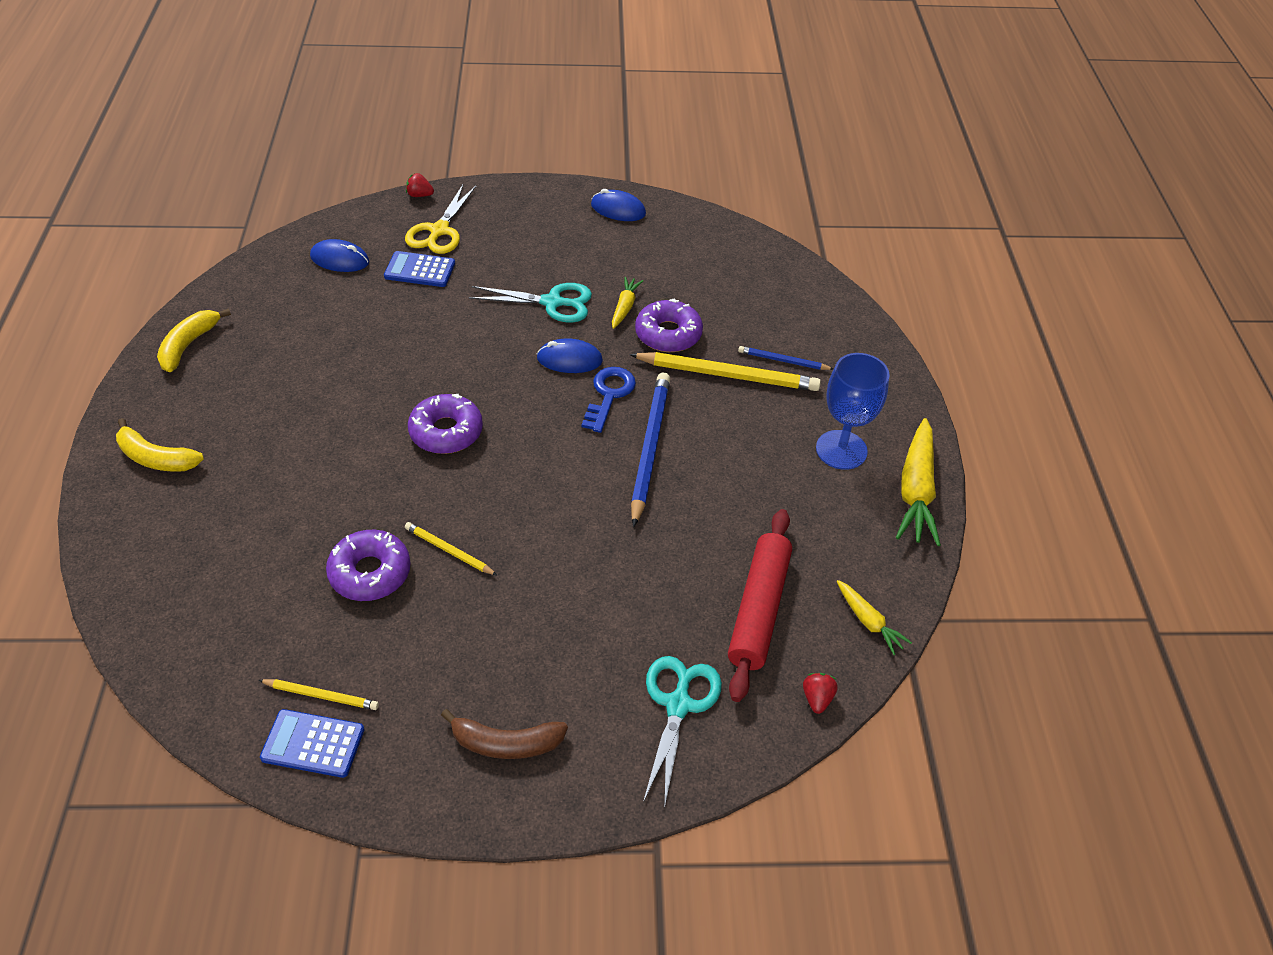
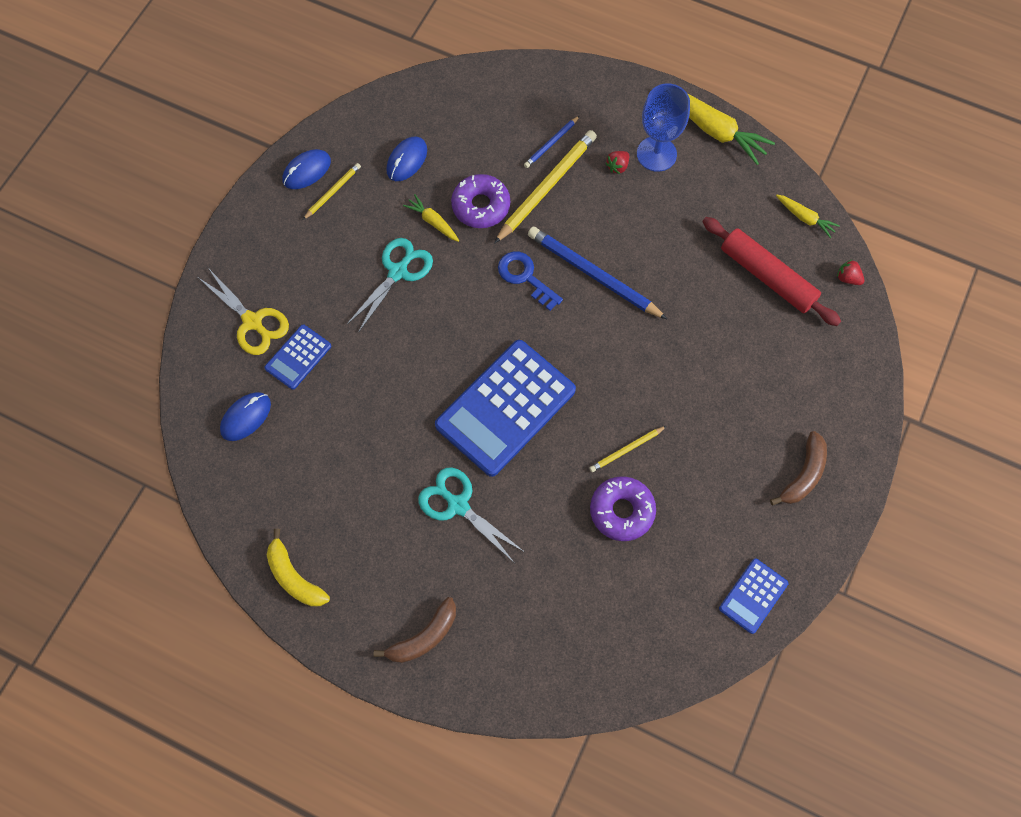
camera: 60 degrees left, 20 degrees up
yellow banana [116,418,204,472] -> brown banana [374,597,456,663]
yellow pencil [259,679,379,710] -> yellow pencil moved to [303,163,361,220]
red strawberry [406,173,434,197] -> red strawberry moved to [605,151,629,174]
purple donut [408,394,483,454] -> blue calculator [435,340,576,477]
blue mouse [537,338,603,373] -> blue mouse moved to [386,137,427,181]
turquoise scissors [643,656,722,809] -> turquoise scissors moved to [418,467,524,562]
yellow carrot [837,580,912,655] -> yellow carrot turned 45 degrees clockwise [776,195,840,238]

